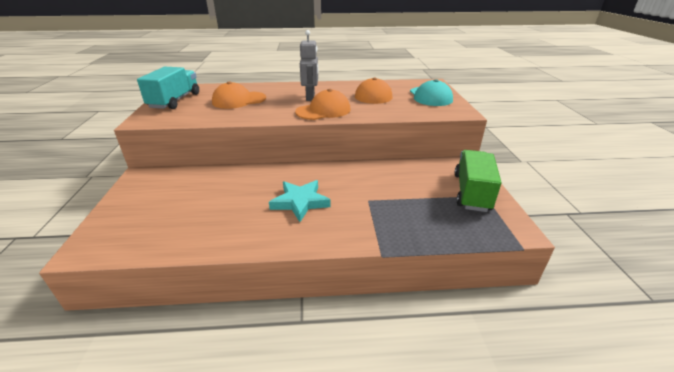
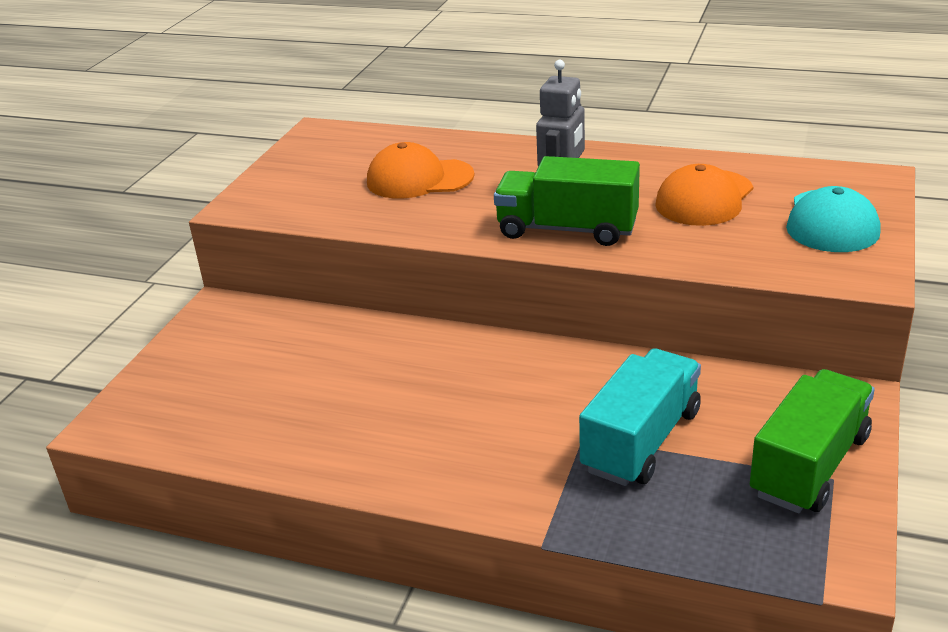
camera: 25 degrees right, 0 degrees up
turquoise truck [137,66,199,109] -> turquoise truck moved to [579,349,701,486]
turquoise star [269,180,331,222] -> none
orange cap [295,89,351,120] -> green truck [494,156,640,246]

